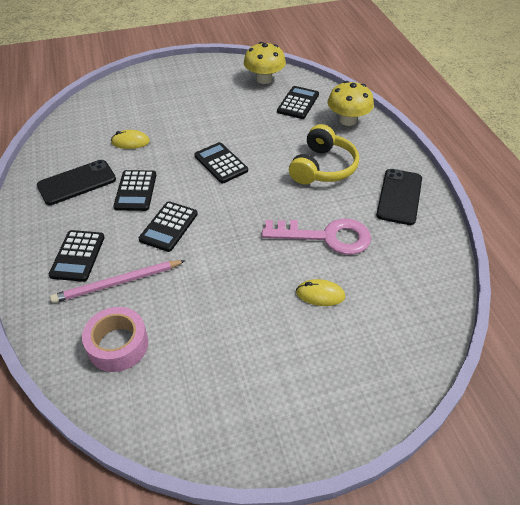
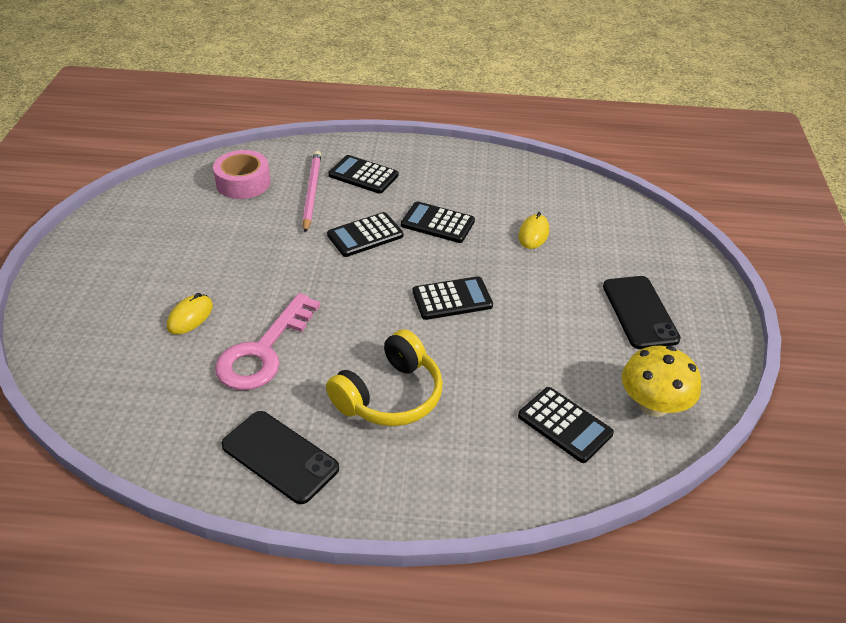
camera: 110 degrees right, 5 degrees down
black phone [37,160,116,205] -> black phone moved to [603,276,681,349]
black calculator [139,201,198,252] -> black calculator turned 75 degrees counterclockwise [327,212,403,257]
yellow headphones [289,124,359,185] -> yellow headphones turned 90 degrees counterclockwise [326,329,443,426]
yellow mushroom [328,81,374,126] -> none

